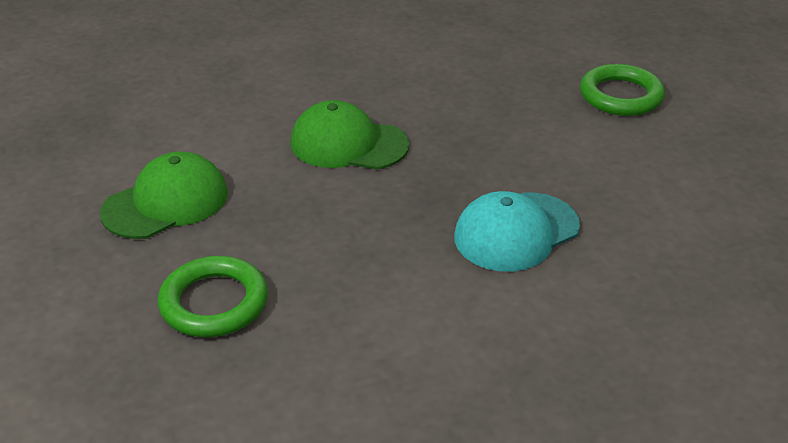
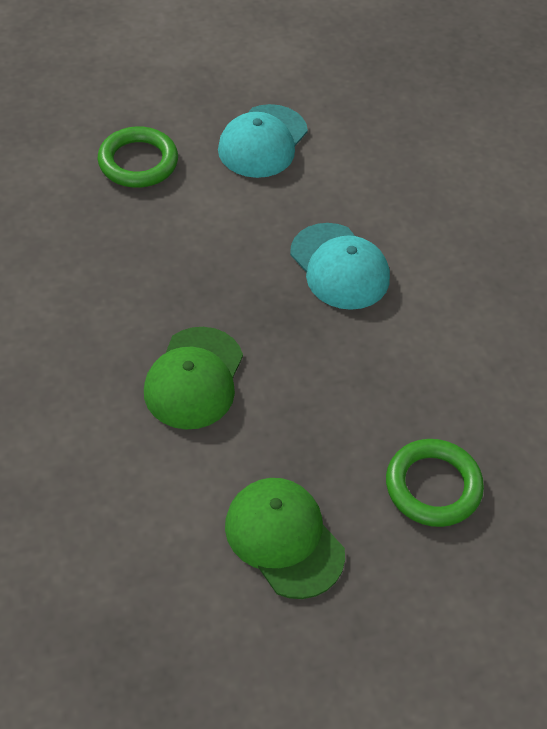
camera: 90 degrees left, 15 degrees up
none -> turquoise cap [218,104,308,178]

